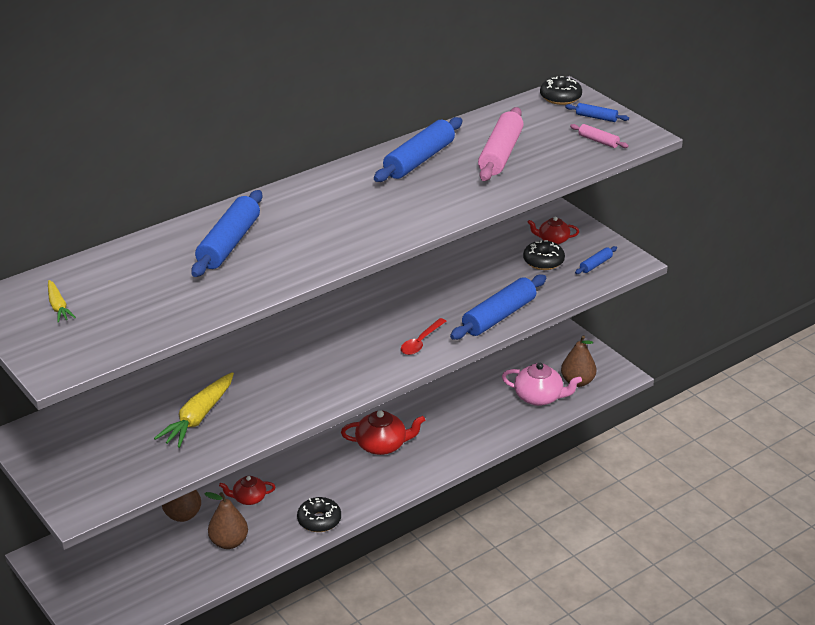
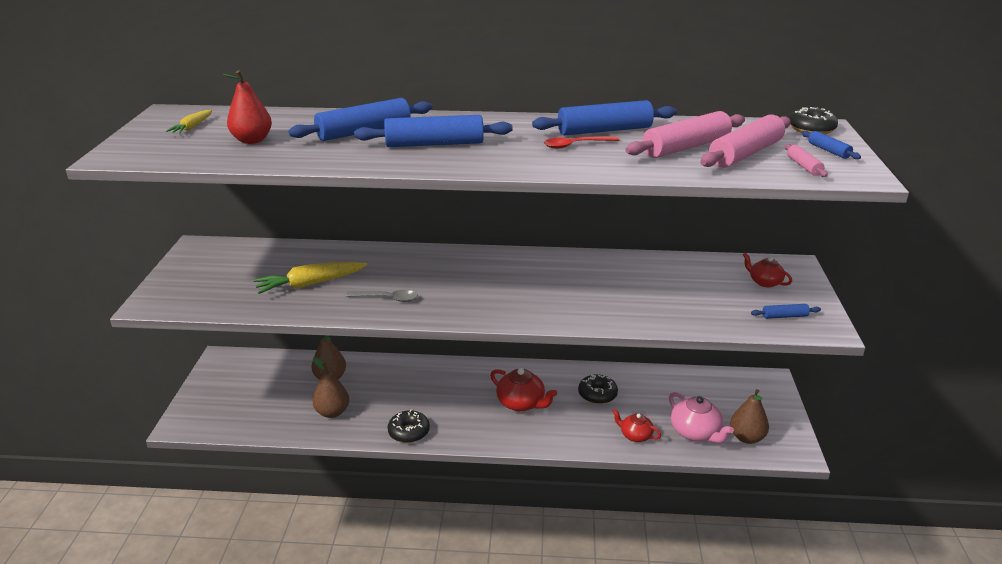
camera: 40 degrees right, 5 degrees down
red teapot [219,476,276,505] -> red teapot moved to [612,409,661,442]
red spoon [401,318,446,355] -> red spoon moved to [544,136,619,149]
blue rolling pin [450,274,546,340] -> blue rolling pin moved to [354,115,513,147]
black donut [523,240,565,270] -> black donut moved to [578,374,618,404]
none -> red pear [223,70,272,144]
none -> grey spoon [346,290,418,302]
none -> pink rolling pin [700,115,791,168]

